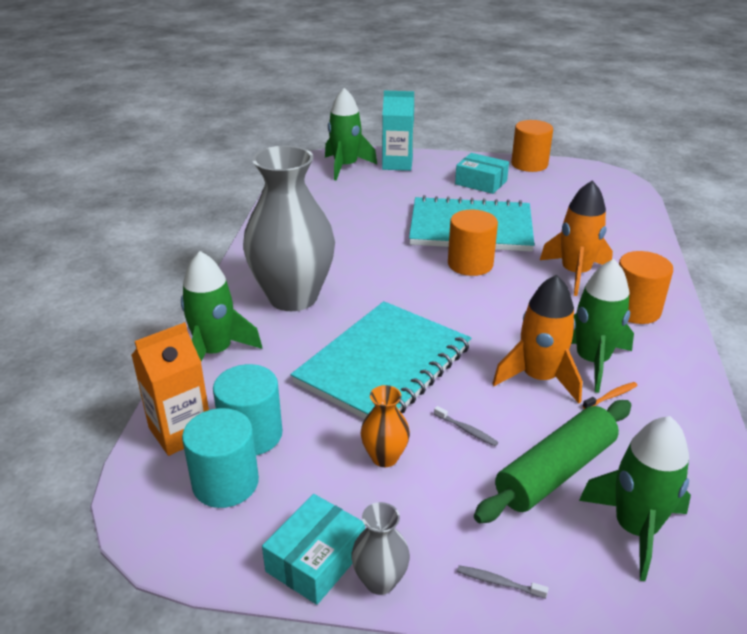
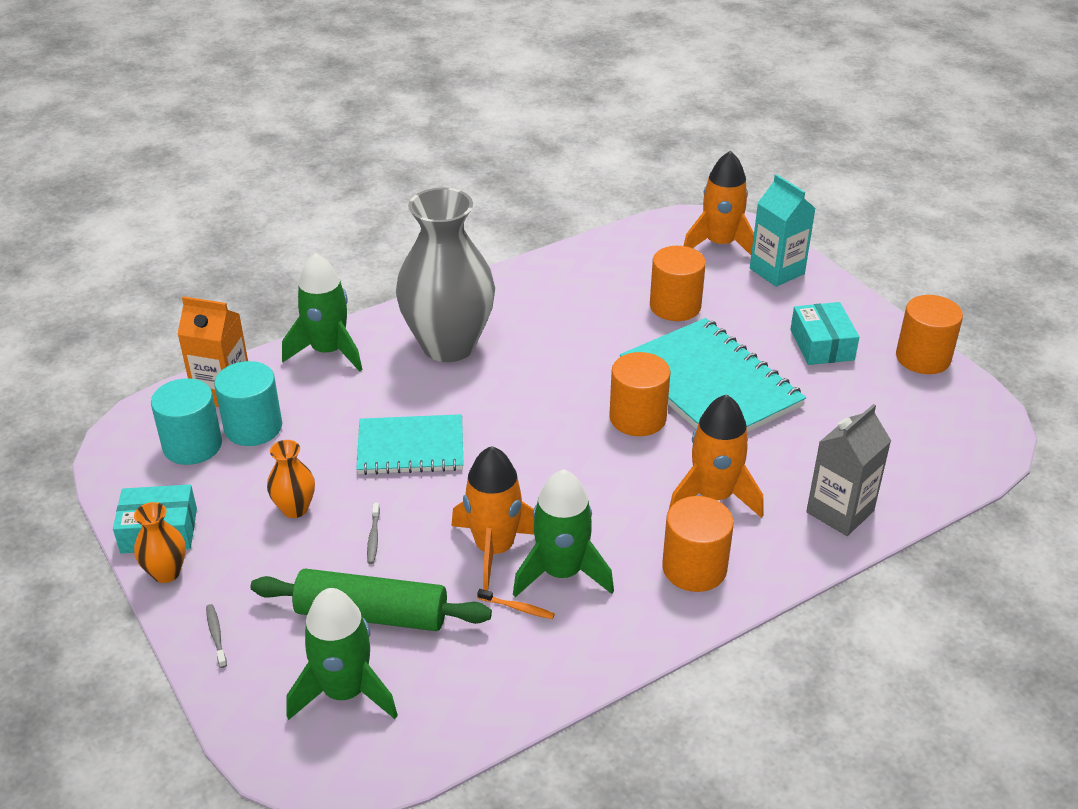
camera: 50 degrees right, 5 degrees up
turquoise notebook [291,301,471,419] -> turquoise notebook [356,414,464,475], size x0.63
green rocket [325,88,377,180] -> orange rocket [684,151,754,255]
grey vase [351,502,410,595] -> orange vase [134,502,186,583]
none -> orange cylinder [650,246,706,321]
none -> grey carton [806,404,891,536]

